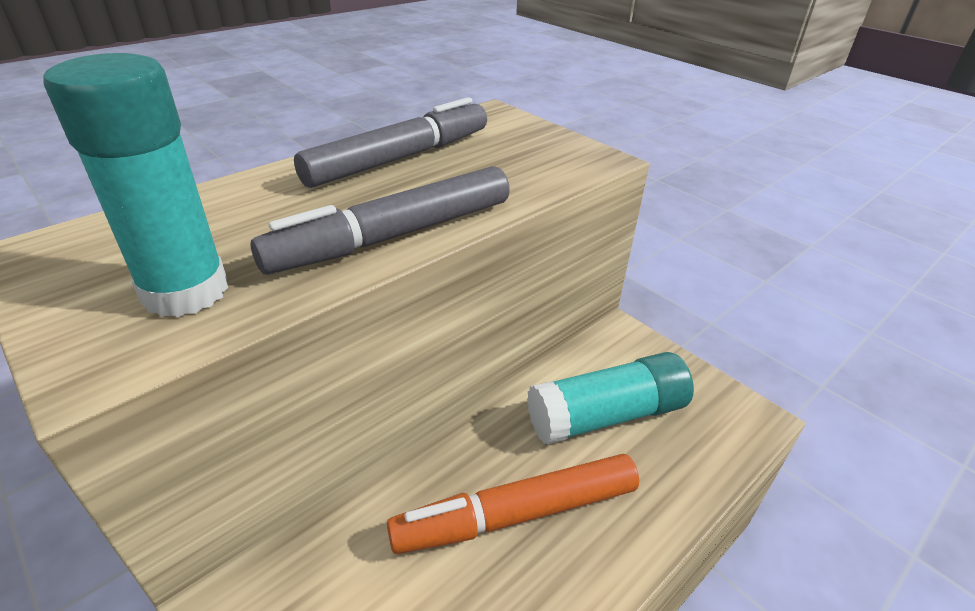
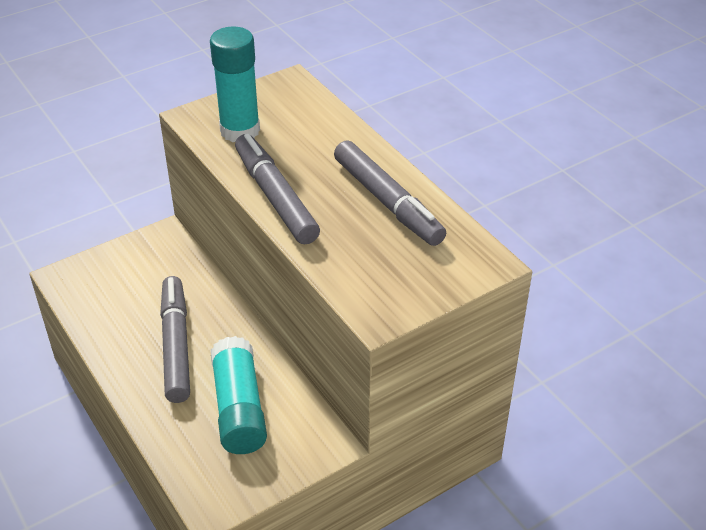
camera: 100 degrees right, 5 degrees up
orange marker [387,454,639,554] -> grey marker [160,276,190,403]

